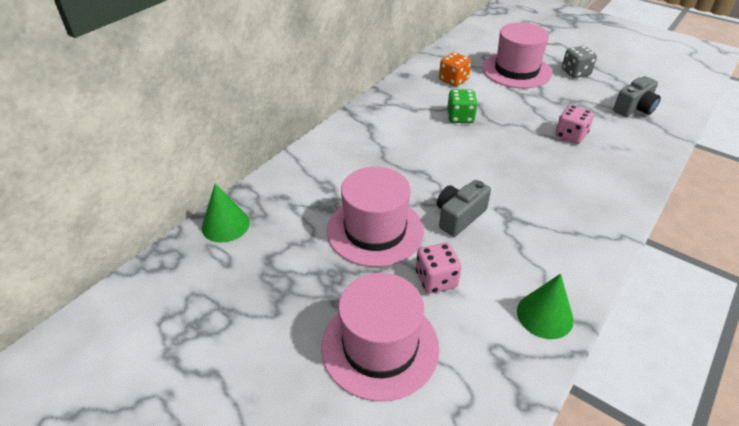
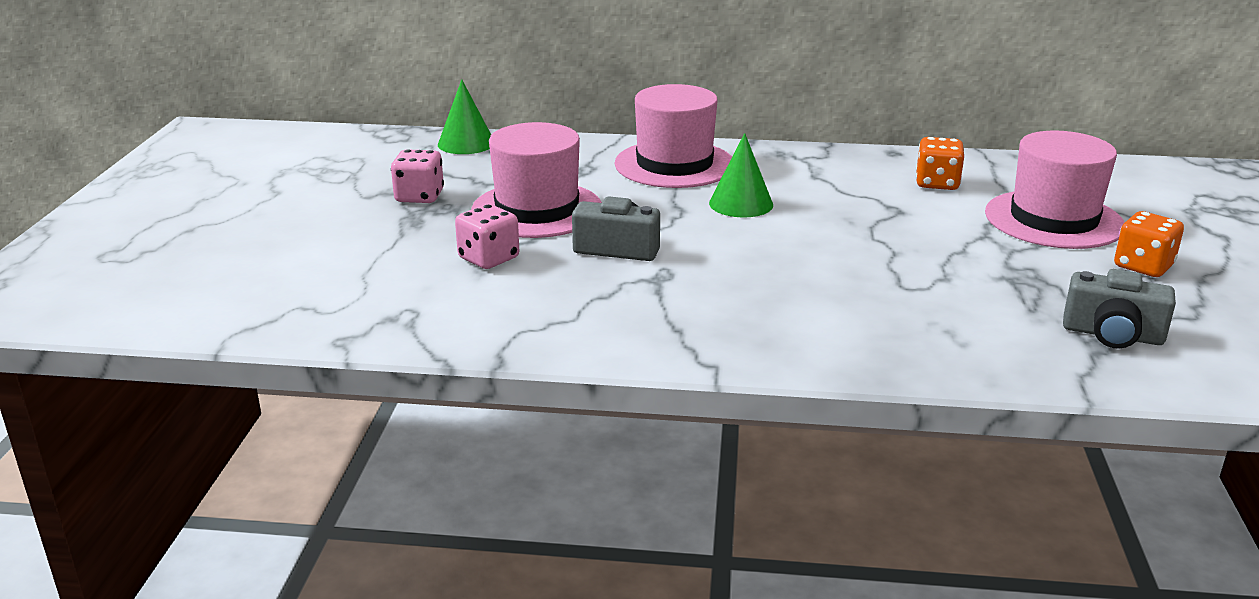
camera: 60 degrees right, 15 degrees down
pink hat [321,273,439,401] -> pink hat moved to [615,84,732,188]
green dice [447,89,478,123] -> none
green cone [517,274,574,339] -> green cone moved to [709,133,773,217]
pink dice [555,105,594,144] -> pink dice moved to [391,149,444,203]
grey dice [562,46,597,78] -> orange dice [1114,211,1184,277]

